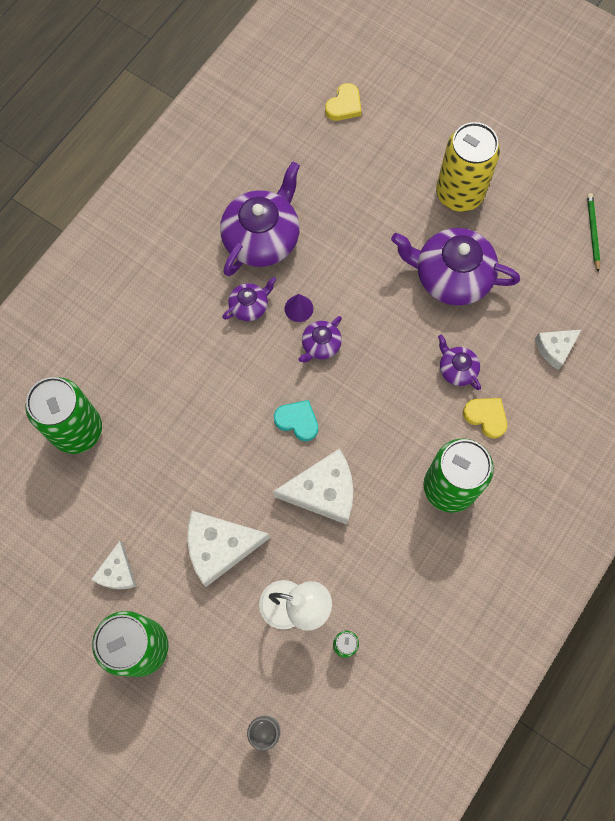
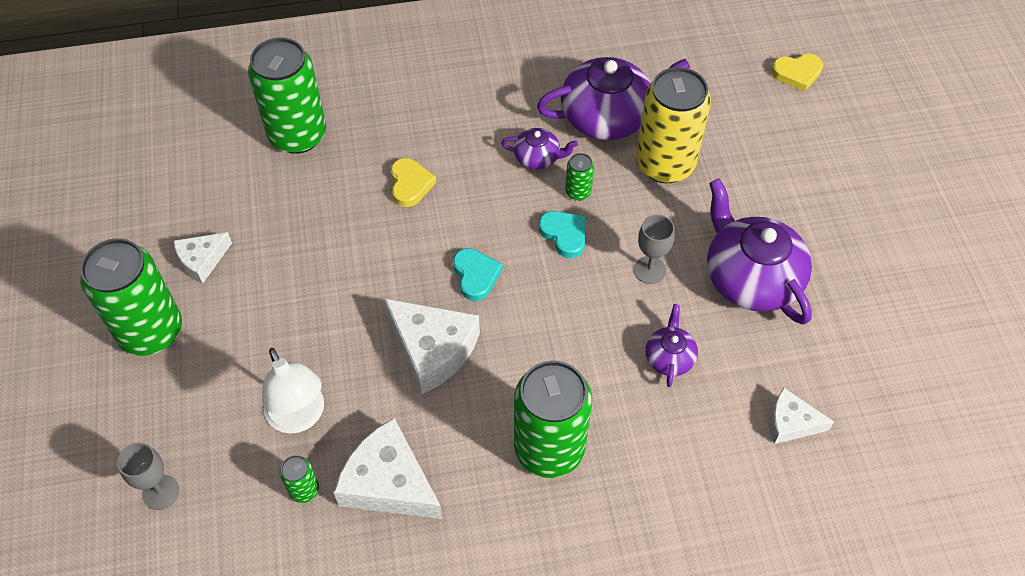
camera: 45 degrees right, 15 degrees down
white cheese [187,511,270,587] -> white cheese moved to [333,418,443,519]
purple cone [285,294,313,322] -> green can [565,153,594,201]
purple teapot [298,316,342,362] -> turquoise heart [539,211,586,258]
yellow can [436,122,500,212] -> yellow can moved to [636,67,711,183]
yellow heart [463,398,507,439] -> yellow heart moved to [391,158,436,207]
green pencil [587,193,600,272] -> none
none -> grey goblet [634,214,675,284]

